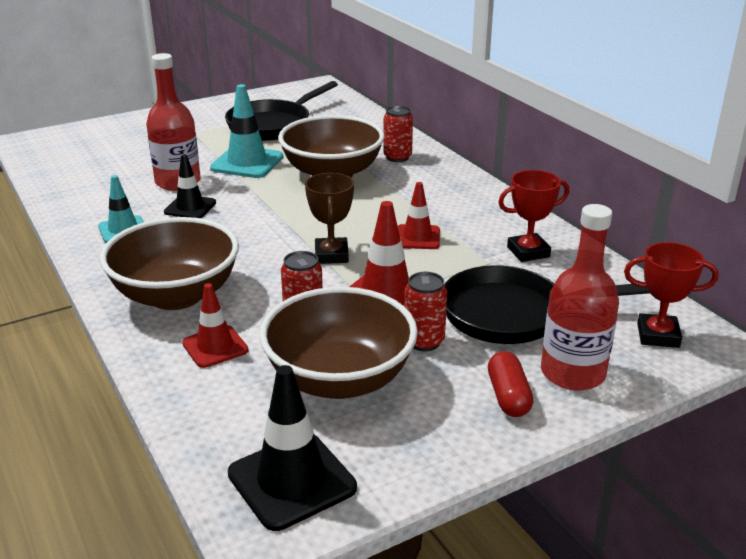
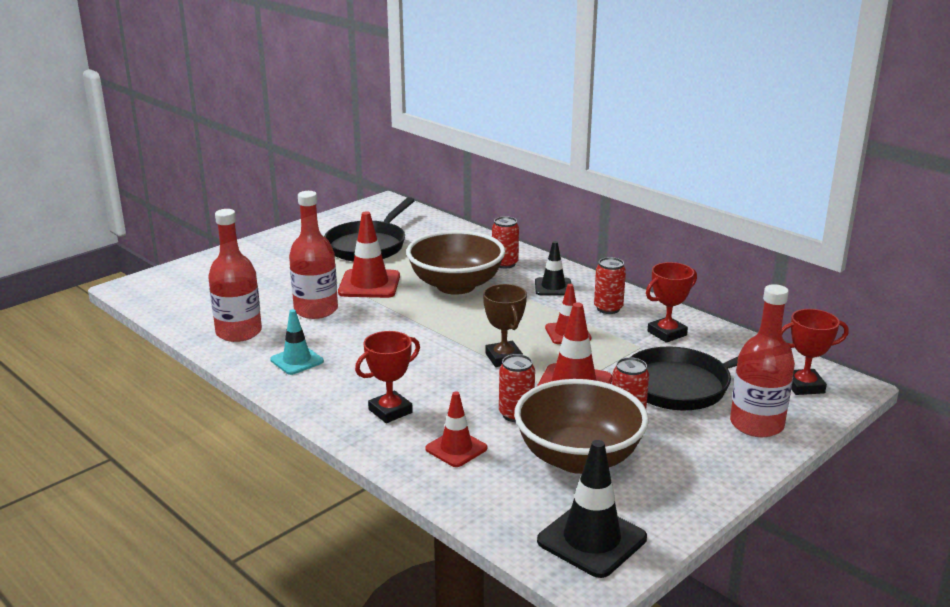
camera: 15 degrees left, 5 degrees down
brown bowl [100,217,239,310] -> red trophy [355,331,420,423]
black traffic cone [164,154,216,218] -> black traffic cone moved to [535,241,571,296]
turquoise traffic cone [210,84,283,178] -> red traffic cone [338,211,400,298]
red capsule [488,351,533,417] -> none
none -> red bottle [208,209,262,342]
none -> red can [594,257,626,314]

